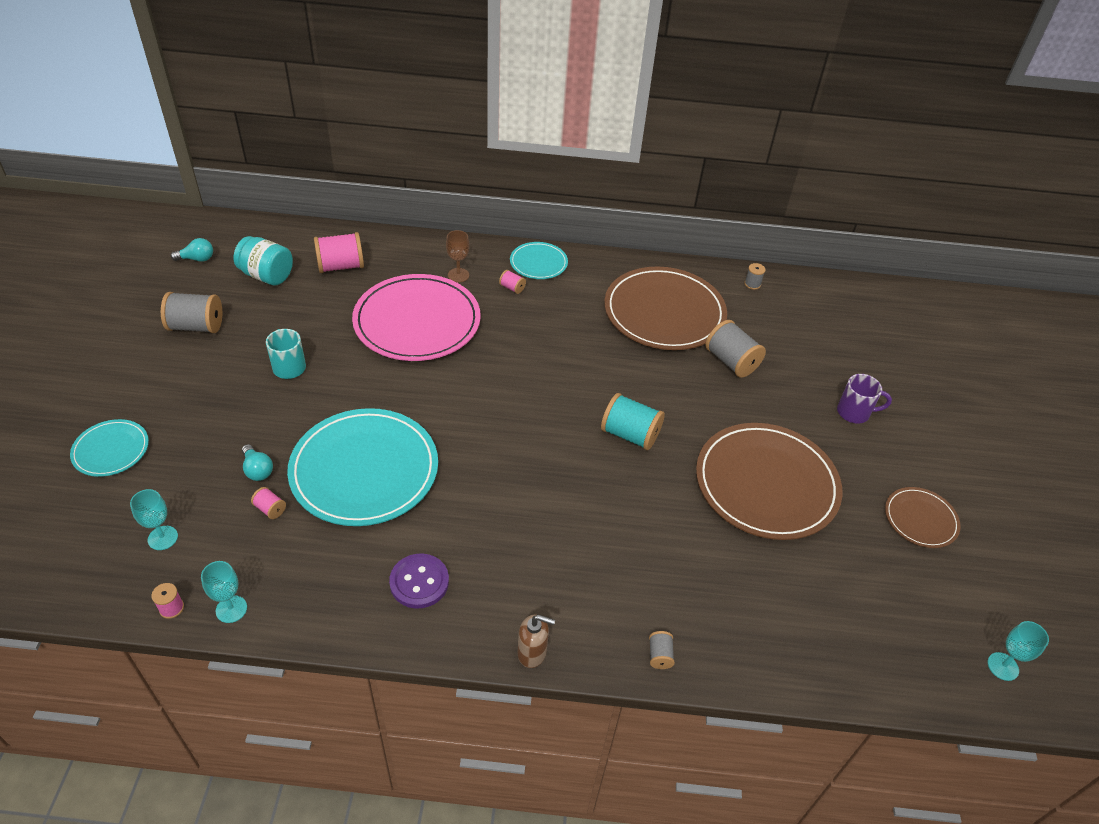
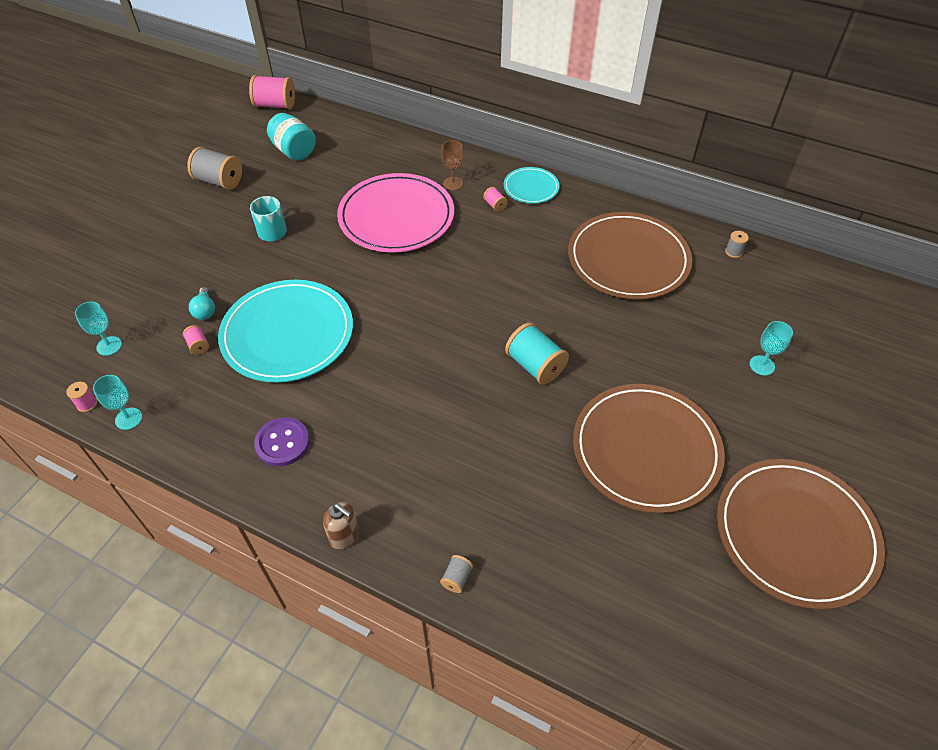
camera: 25 degrees right, 5 degrees up
turquoise plate [70,419,149,477] -> none
turquoise light bulb [171,238,213,262] -> none
pink spool [314,232,364,273] -> pink spool moved to [249,75,295,109]
grey spool [705,320,766,378] -> none
purple mug [837,374,892,424] -> none
brown plate [885,487,961,548] -> brown plate [717,459,885,610], size x2.01
turquoise goblet [988,621,1049,681] -> turquoise goblet moved to [750,321,793,375]

